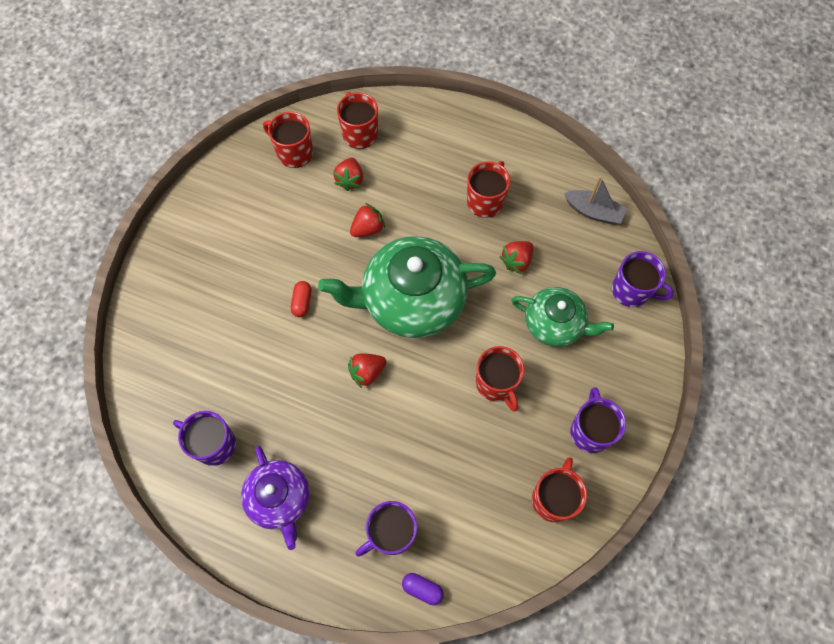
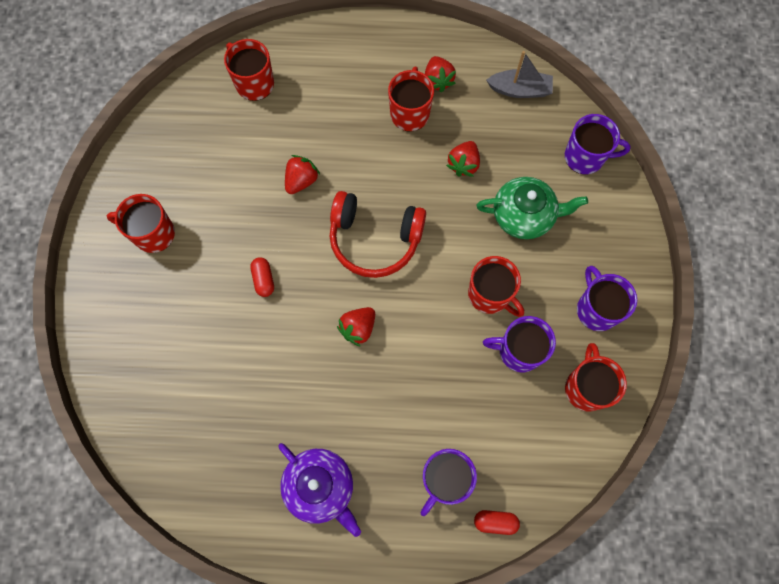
camera: 20 degrees left, 5 degrees up
purple mug [173,411,236,466] -> purple mug moved to [483,316,556,372]
red mug [263,112,313,168] -> red mug moved to [107,194,175,253]
green teapot [318,236,496,338] -> red headphones [330,191,426,278]
red strawberry [333,158,363,191] -> red strawberry moved to [425,56,456,93]
purple capsule [402,573,444,605] -> red capsule [474,510,520,535]

